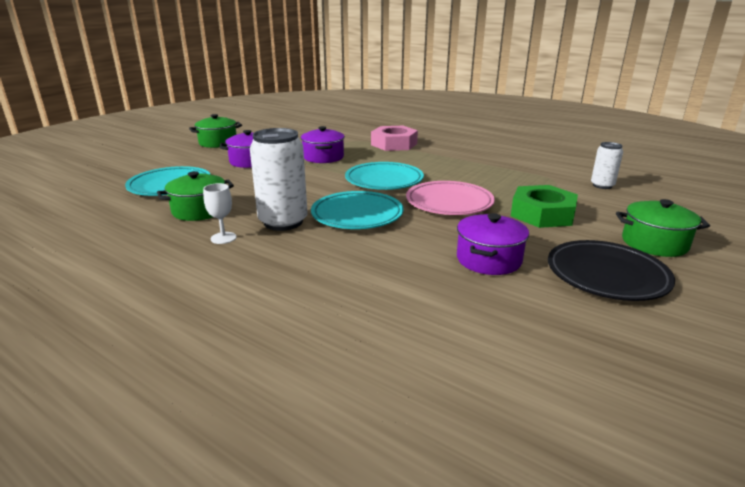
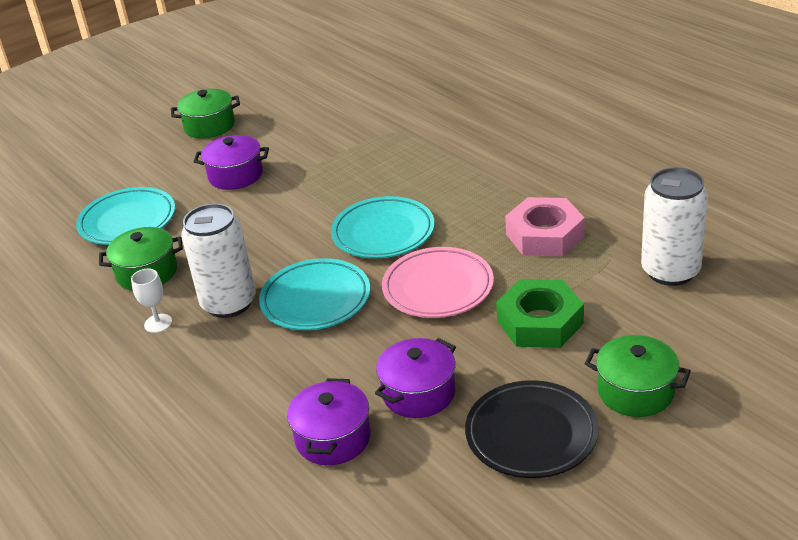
camera: 20 degrees right, 10 degrees up
purple pot [301,126,345,163] -> purple pot moved to [287,378,371,465]
pink nut [371,126,418,151] -> pink nut moved to [505,197,585,256]
white can [591,142,623,189] -> white can [641,167,708,286], size x1.81

